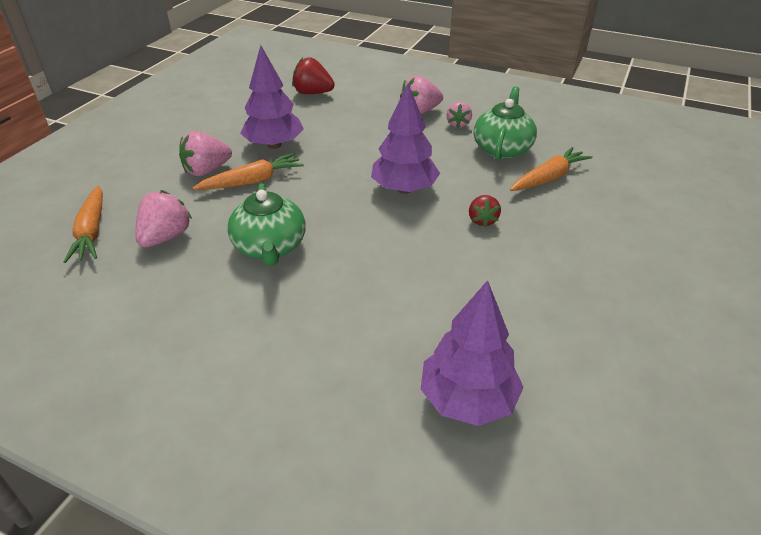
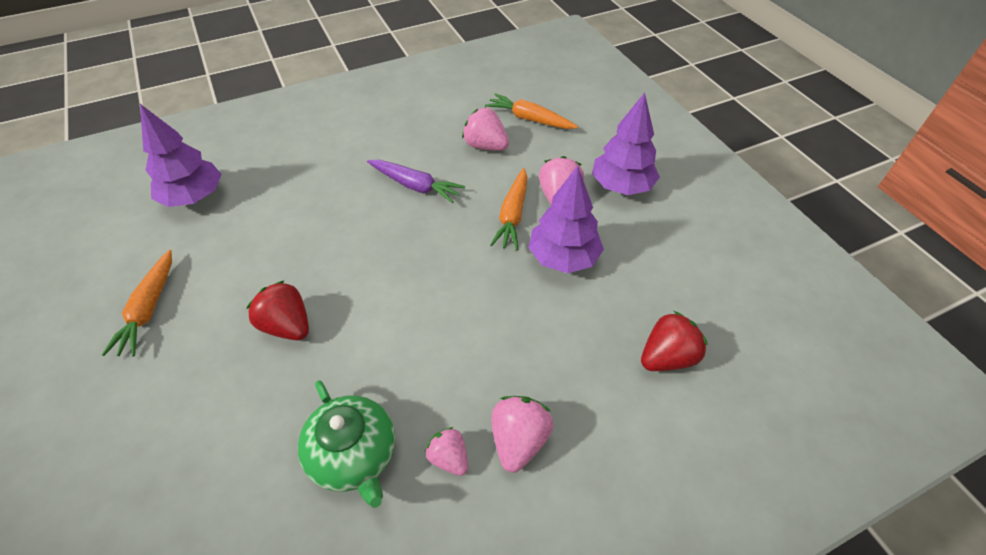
camera: 130 degrees right, 10 degrees up
pink strawberry [135,190,192,247] -> pink strawberry turned 150 degrees clockwise [462,108,509,151]
green teapot [227,183,306,266] -> purple carrot [367,160,465,203]
purple tree [371,83,440,194] -> purple tree moved to [592,93,660,195]
red strawberry [469,195,501,227] -> red strawberry [246,280,309,340], size x1.54
orange carrot [510,147,593,191] -> orange carrot moved to [102,250,172,357]

